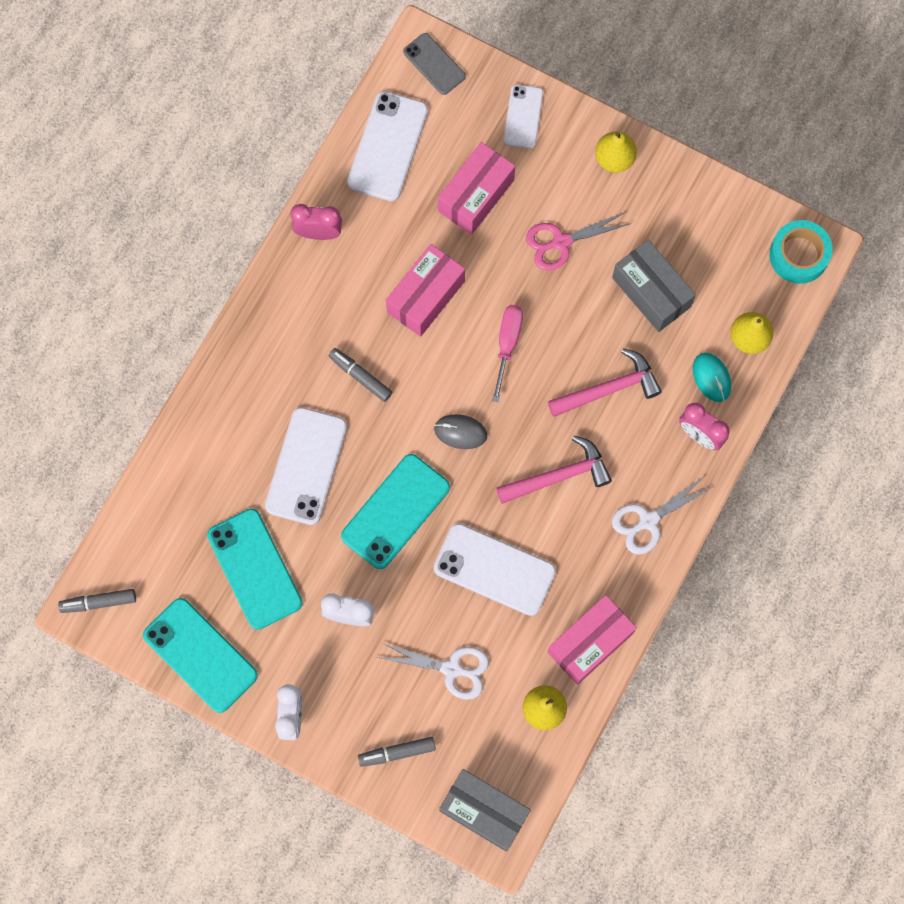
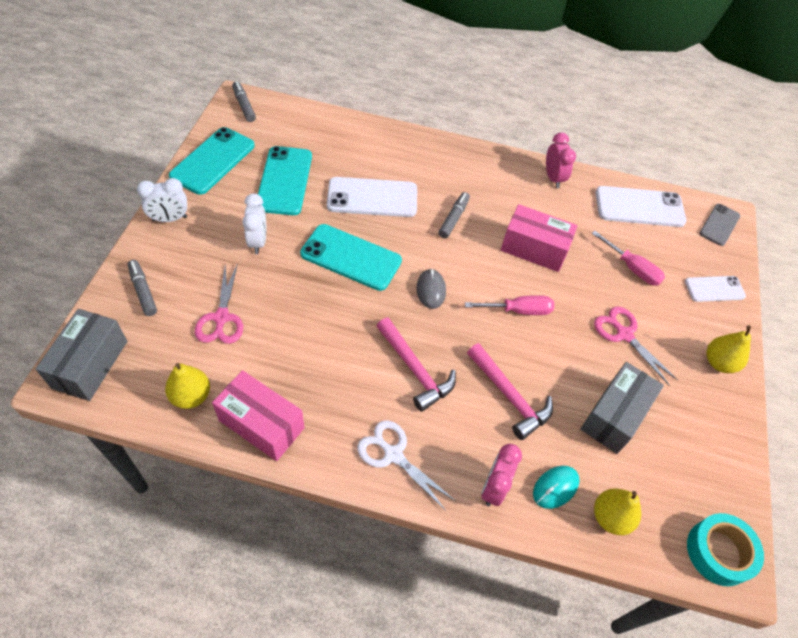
camera: 70 degrees right, 20 degrees down
turquoise phone [207,509,303,630] -> turquoise phone turned 45 degrees counterclockwise [258,146,312,215]
white scissors [378,643,489,700] -> pink scissors [195,263,243,344]
white phone [434,523,556,616] -> none
pink box [438,142,515,235] -> pink screwdriver [592,231,665,286]

